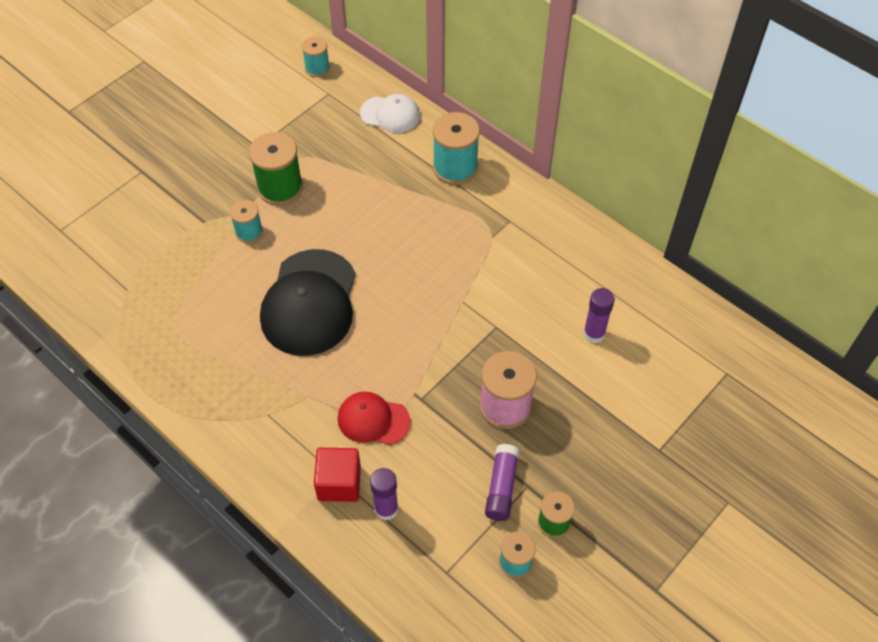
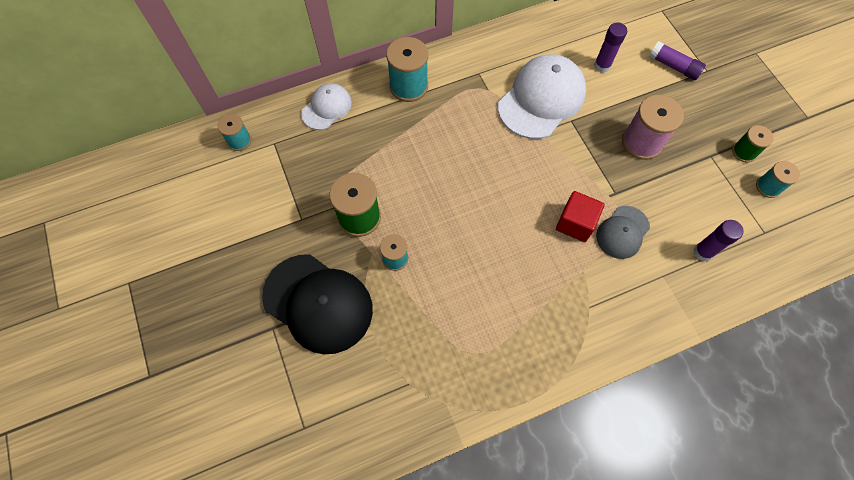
camera: 65 degrees left, 10 degrees up
black cap [260,249,356,356] -> black cap moved to [262,254,373,354]
red cube [314,448,361,502] -> red cube moved to [556,191,605,242]
red cap [338,391,411,445] -> grey cap [596,206,650,259]
purple glue stick [485,444,519,521] -> purple glue stick moved to [649,41,706,80]
none -> white cap [498,54,586,139]

